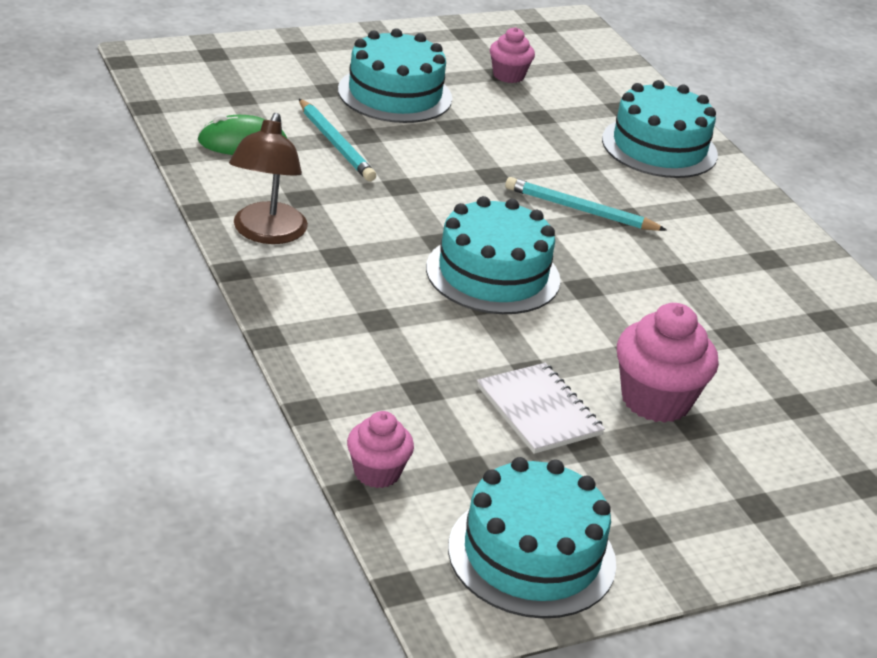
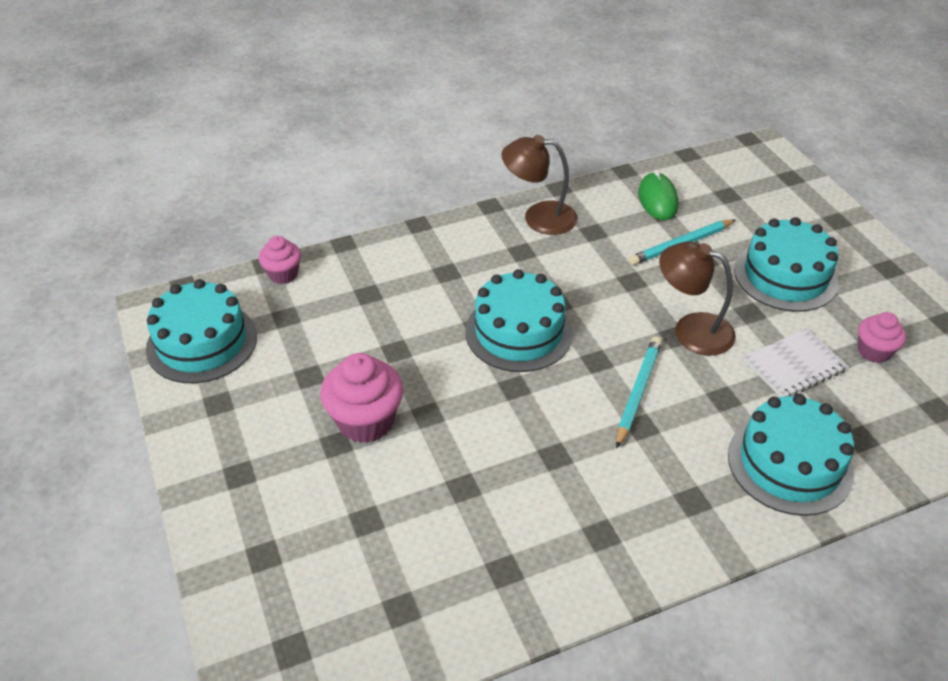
camera: 95 degrees right, 10 degrees up
white notebook [477,363,605,454] -> white notebook moved to [743,328,849,397]
none -> brown lamp [659,241,736,356]

